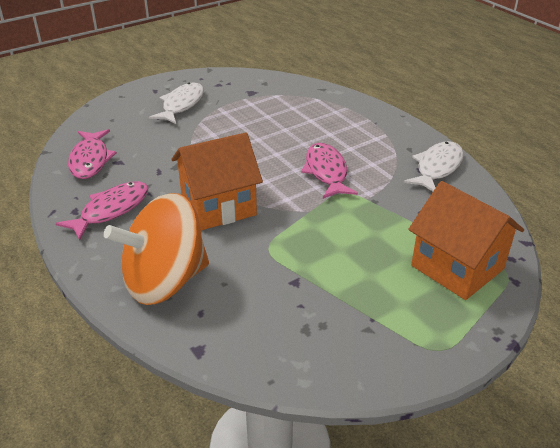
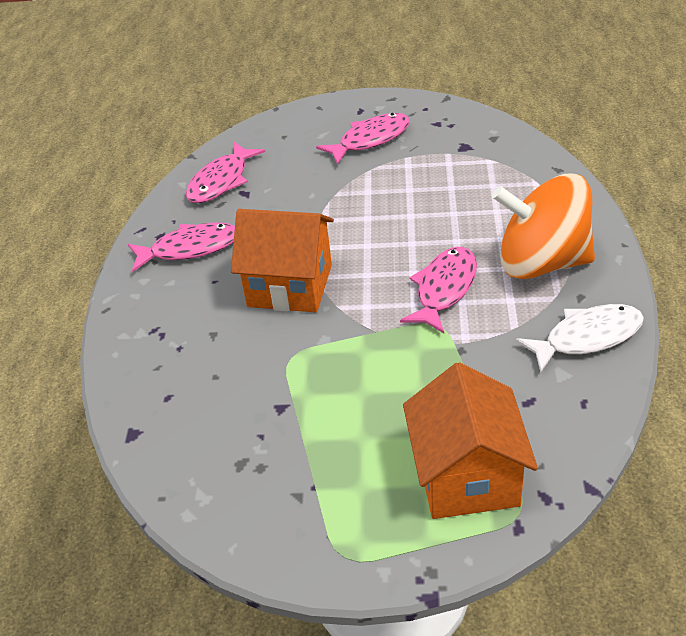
camera: 40 degrees right, 5 degrees up
orange spinning top [104,193,209,305] -> orange spinning top moved to [492,174,595,279]
white fish [149,83,204,124] -> pink fish [316,113,410,165]

